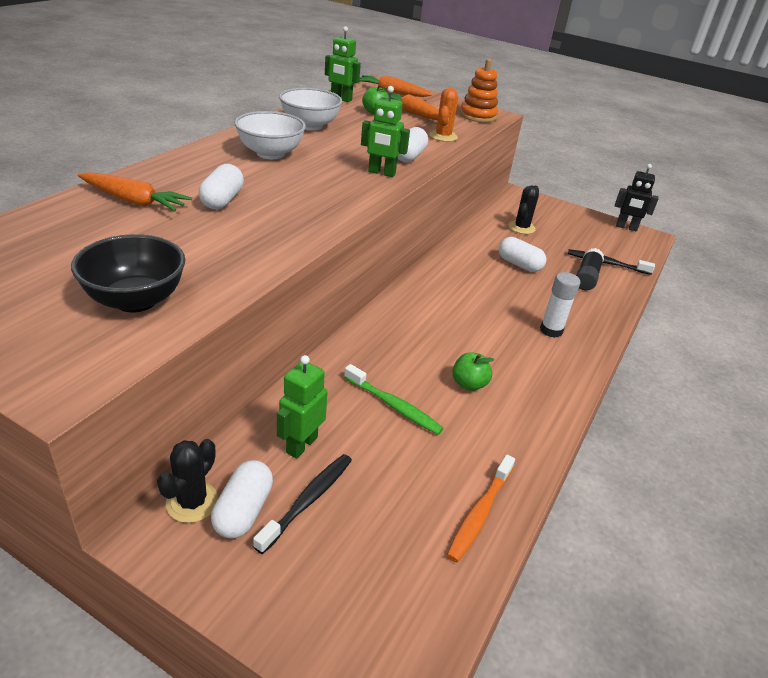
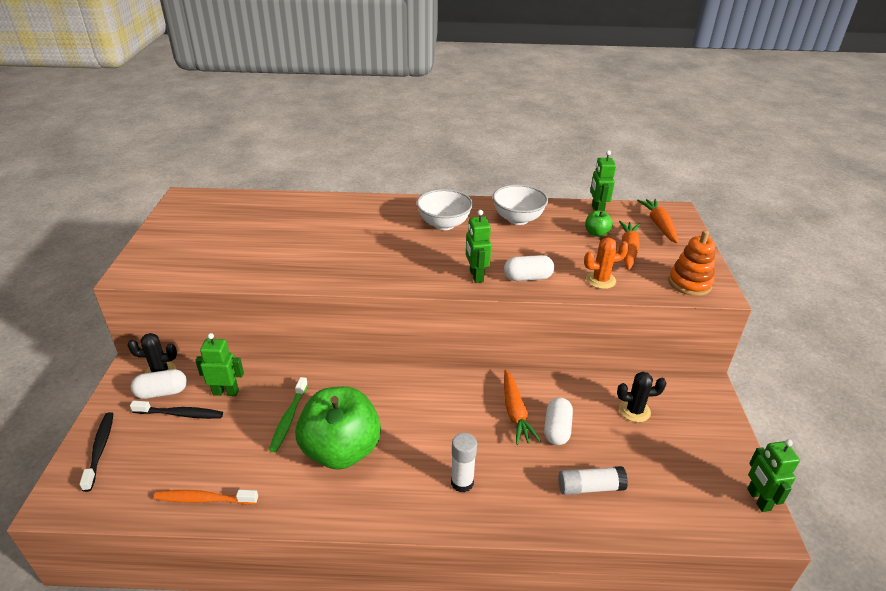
camera: 65 degrees right, 0 degrees up
black bowl [71,234,185,312] -> none
orange carrot [78,172,192,211] -> orange carrot moved to [504,370,541,445]
white capsule [199,164,244,209] -> none
green apple [452,352,494,391] -> green apple [295,387,381,470], size x2.45
black toothbrush [568,249,655,275] -> black toothbrush moved to [79,412,113,492]
black glue stick [576,248,604,290] -> white glue stick [558,466,628,495]
black robot [615,164,659,231] -> green robot [747,439,800,512]

